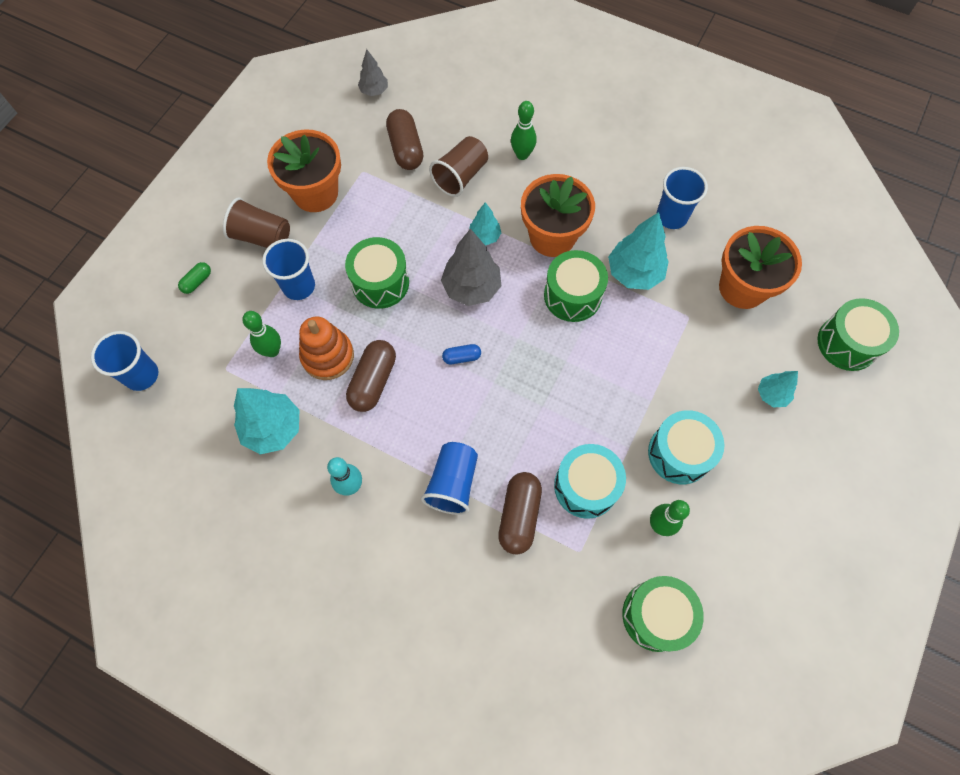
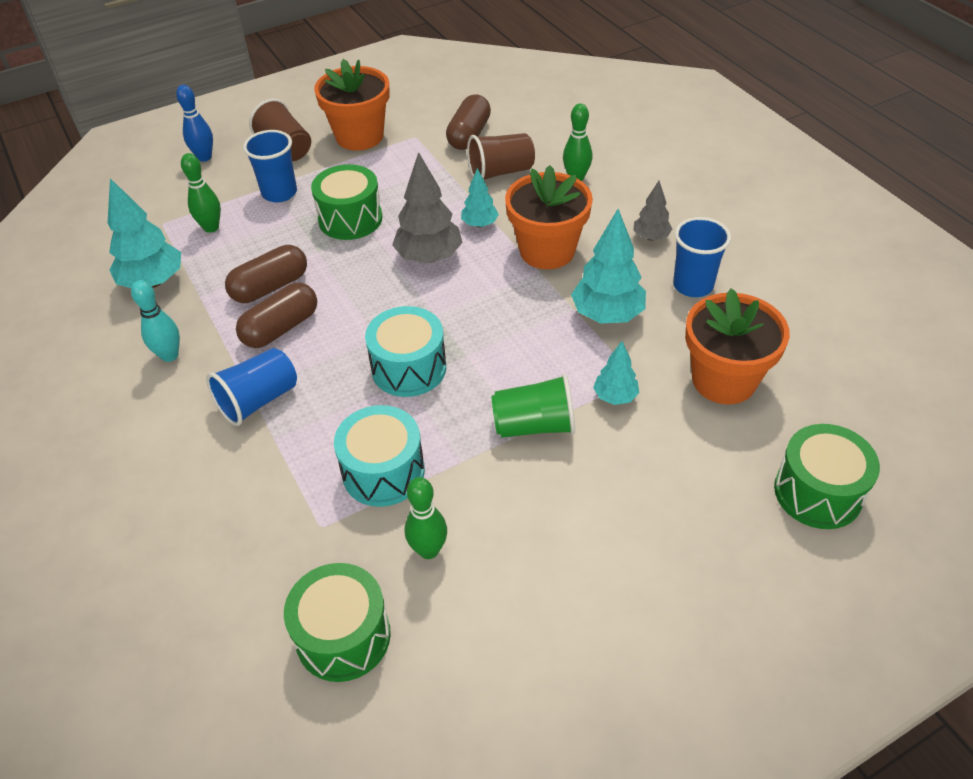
camera: 35 degrees right, 20 degrees down
blue cup [91,331,158,391] -> none
green capsule [178,262,211,294] -> blue bowling pin [176,85,213,162]
orange stacking toy [299,316,354,380] -> none
grey tree [358,49,388,96] -> grey tree moved to [633,181,672,241]
blue capsule [442,344,481,364] -> none
brown capsule [498,472,542,555] -> brown capsule moved to [236,282,317,348]
green drum [544,250,608,322] -> none
turquoise drum [648,410,724,484] -> turquoise drum moved to [365,306,446,397]
turquoise tree [758,371,798,408] -> turquoise tree moved to [593,341,639,405]
none -> green cup [491,374,575,438]

